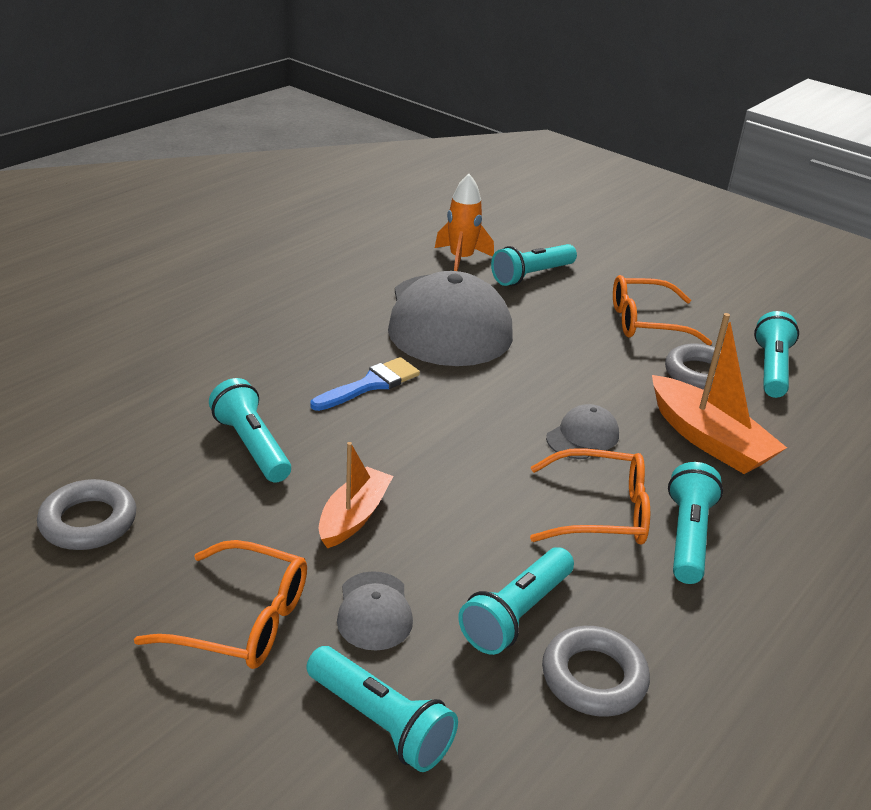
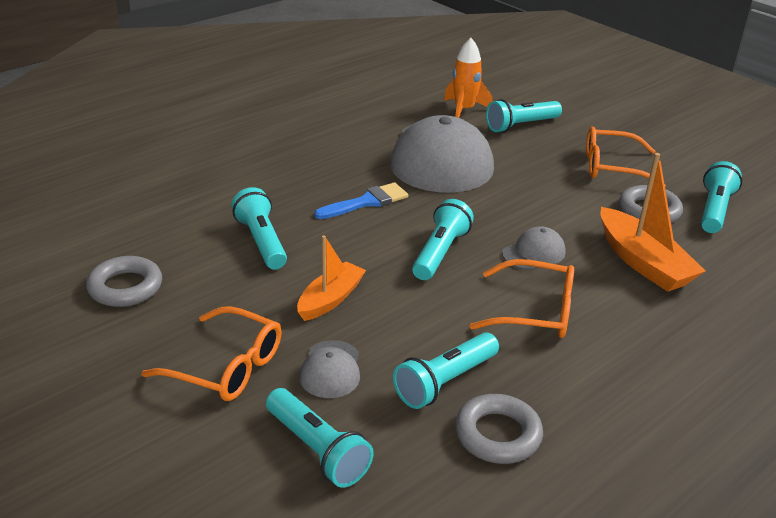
camera: 10 degrees right, 0 degrees up
turquoise flashlight [668,462,723,584] -> turquoise flashlight moved to [412,199,474,280]

